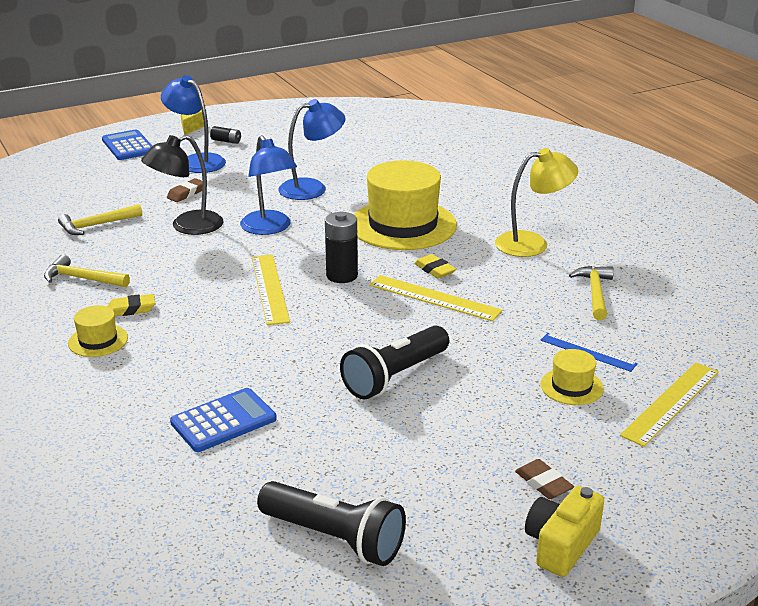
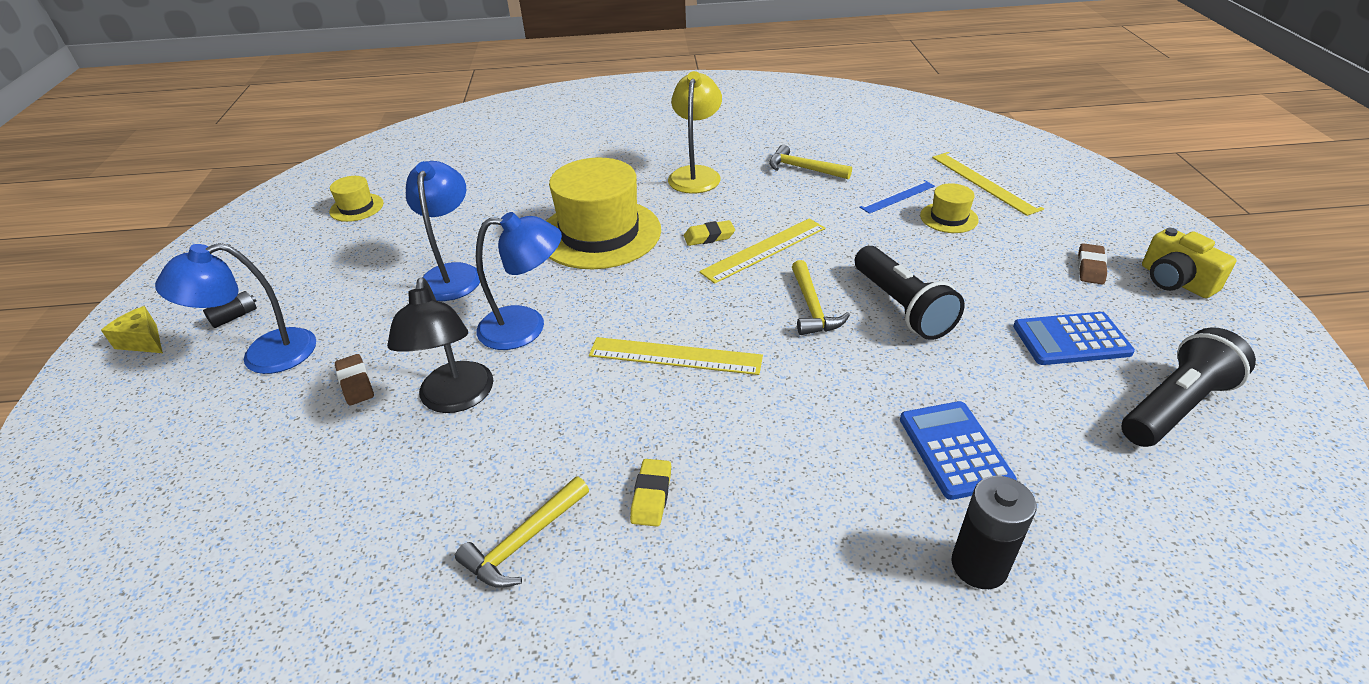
camera: 65 degrees left, 10 degrees up
yellow hammer [58,204,142,235] -> yellow hammer moved to [792,260,850,335]
yellow hat [68,305,128,357] -> yellow hat moved to [329,176,384,222]
blue calculator [102,129,152,160] -> blue calculator moved to [1013,312,1135,365]
black battery [325,212,358,283] -> black battery moved to [951,476,1036,589]
brown eraser [515,459,574,499] -> brown eraser turned 60 degrees counterclockwise [1078,243,1107,285]

